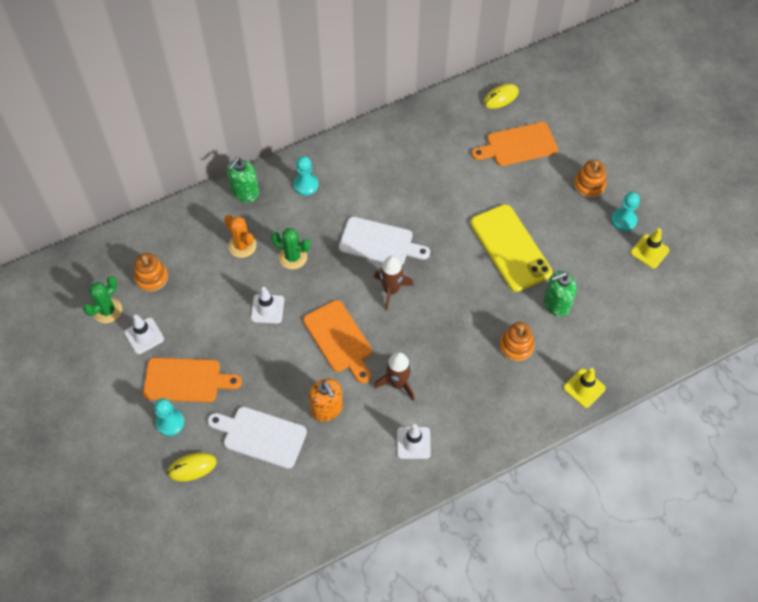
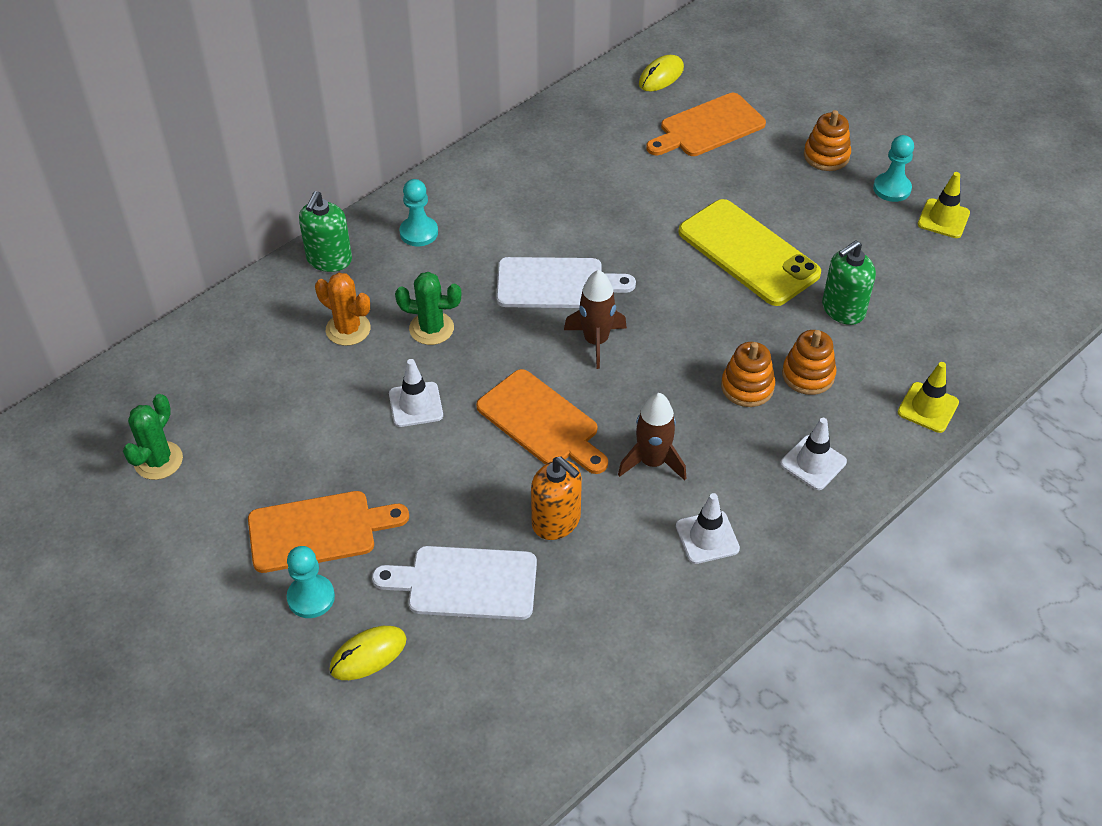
camera: 15 degrees left, 10 degrees down
white traffic cone [124,315,164,354] -> white traffic cone moved to [780,418,847,490]
orange stacking toy [134,253,168,292] -> orange stacking toy moved to [721,342,775,407]

